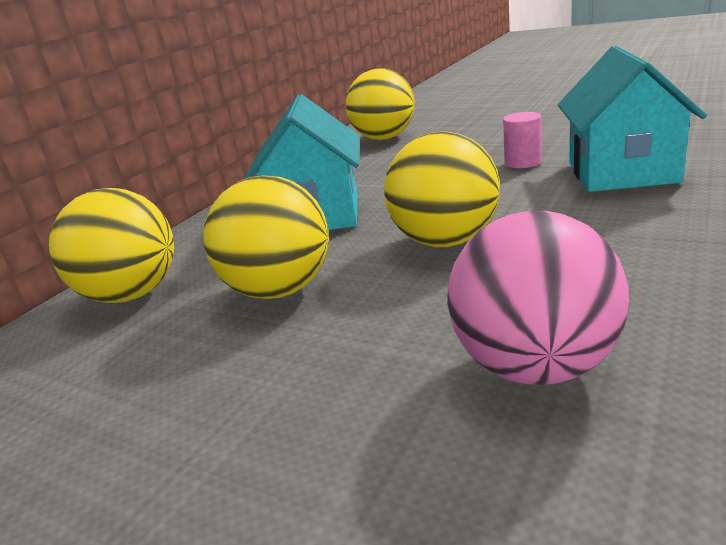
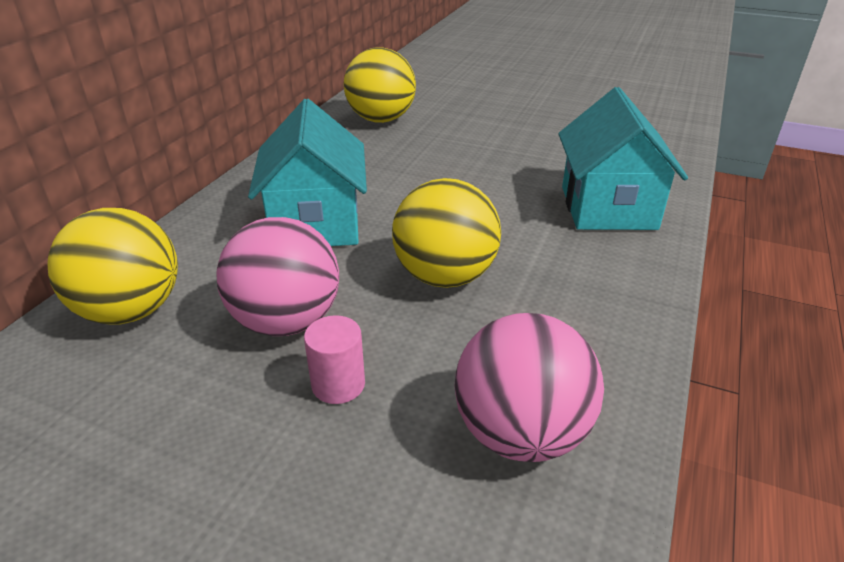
camera: 10 degrees left, 10 degrees up
yellow ball [203,175,329,299] -> pink ball [217,217,339,336]
pink cylinder [503,112,542,168] -> pink cylinder moved to [304,315,365,404]

